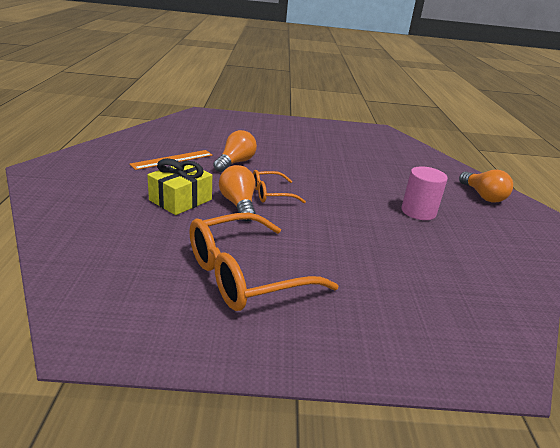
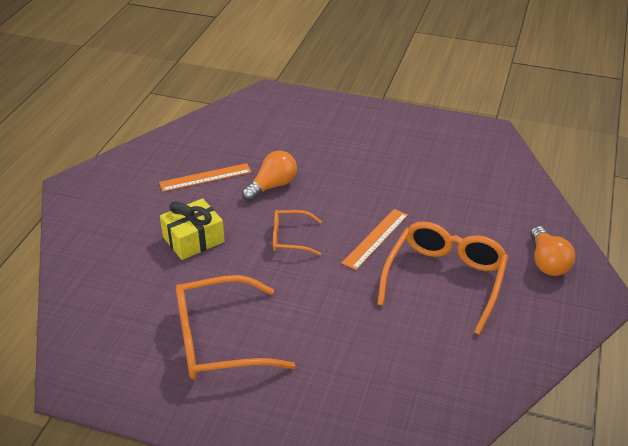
camera: 20 degrees right, 10 degrees up
orange light bulb [219,165,256,221] -> none
pink cylinder [402,166,448,220] -> orange glasses [377,221,508,335]
none -> orange ruler [342,209,408,270]

